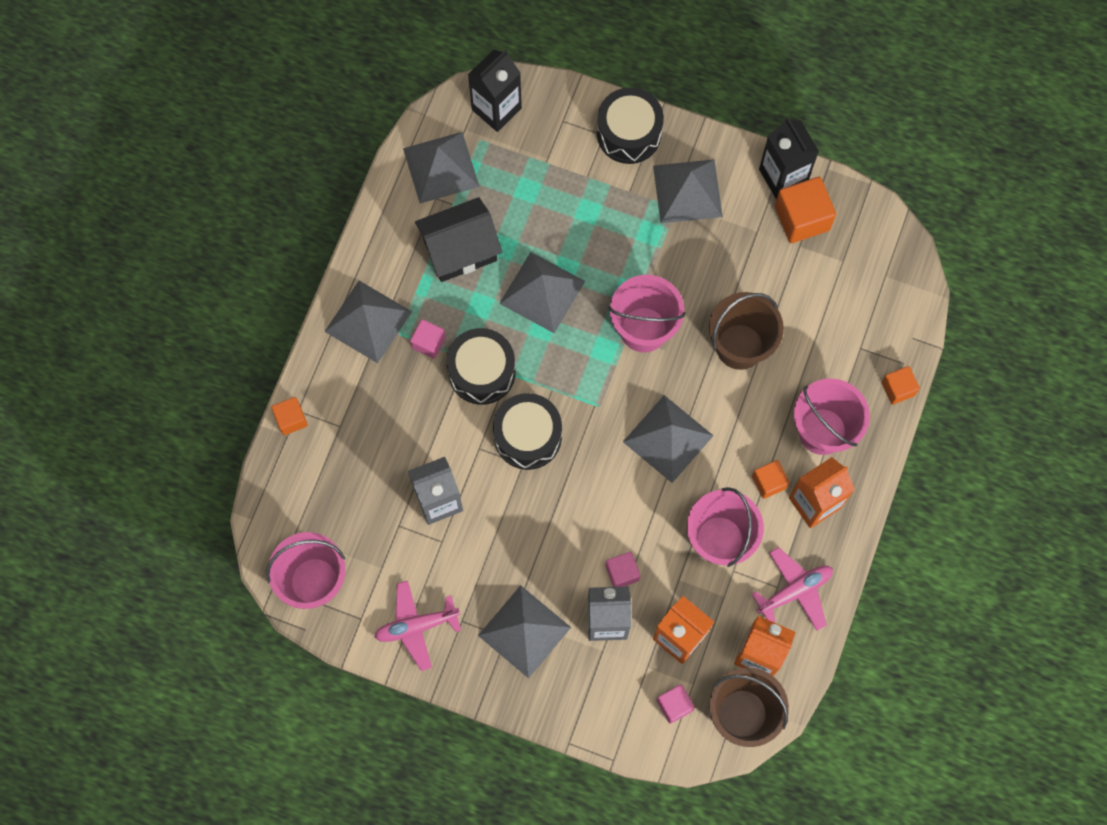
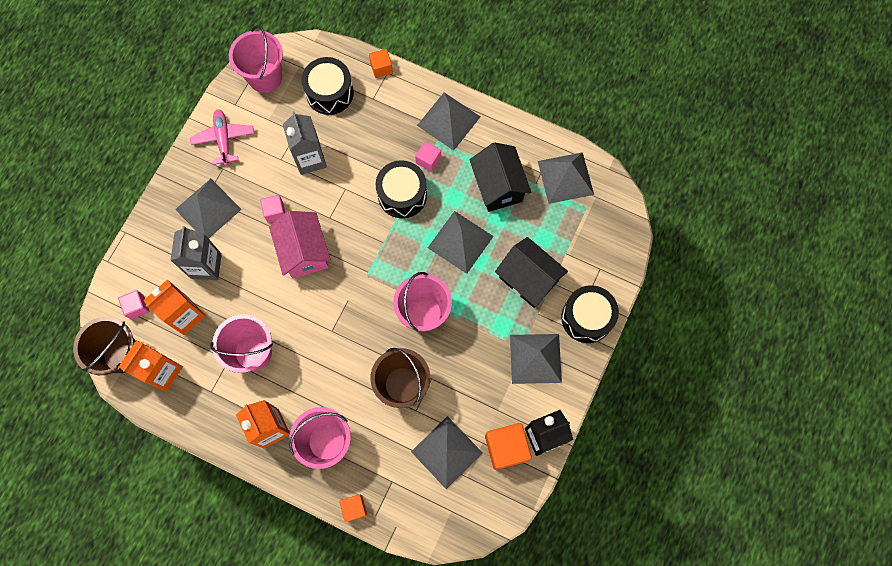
camera: 95 degrees right, 0 degrees up
black carton [468,49,522,132] -> none
black drum [493,393,562,470] -> black drum moved to [301,57,354,115]
pink cube [606,552,640,587] -> pink cube moved to [260,195,285,223]
grey pyramid [623,395,714,483] -> grey pyramid moved to [411,416,483,489]
pink plane [751,547,833,631] -> none
orange cube [752,460,789,499] -> none
none -> pink house [269,211,331,279]
none -> black house [495,237,568,308]

